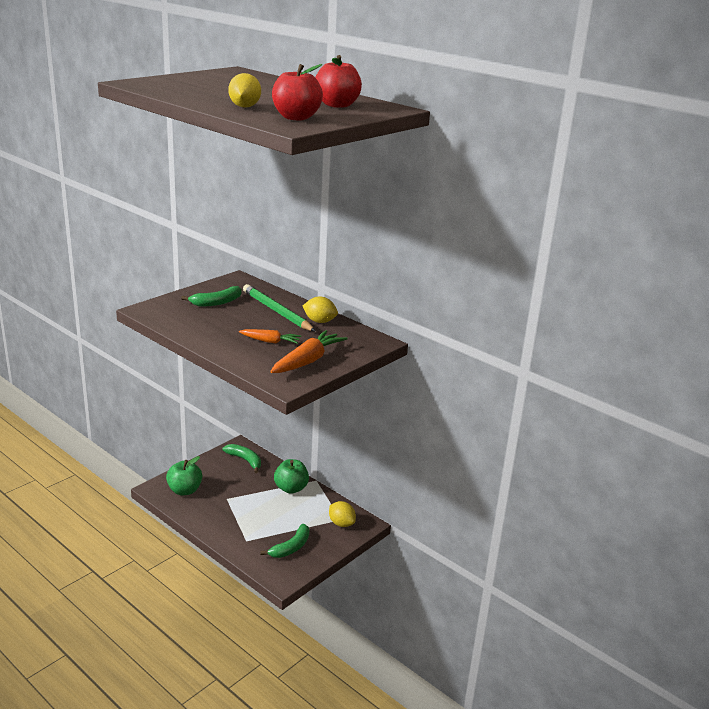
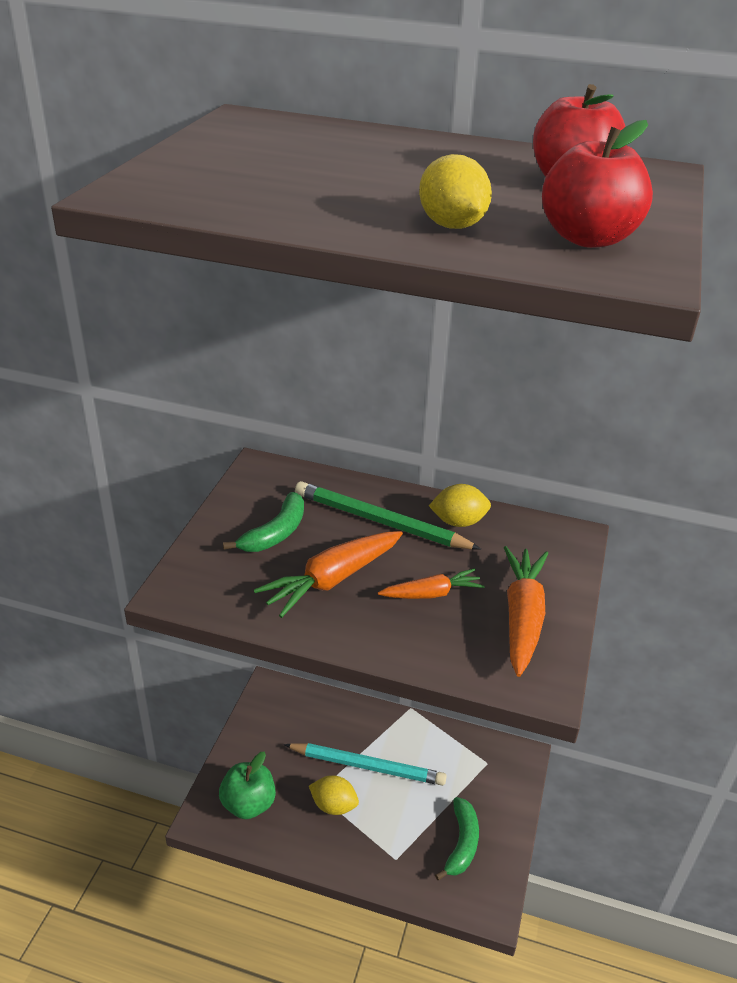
camera: 25 degrees left, 10 degrees up
green banana [223,444,261,473] -> none
green apple [274,459,309,494] -> none
yellow lemon [329,501,356,527] -> yellow lemon moved to [309,775,359,815]
none -> orange carrot [254,531,403,618]
none -> turquoise pencil [284,743,447,786]

